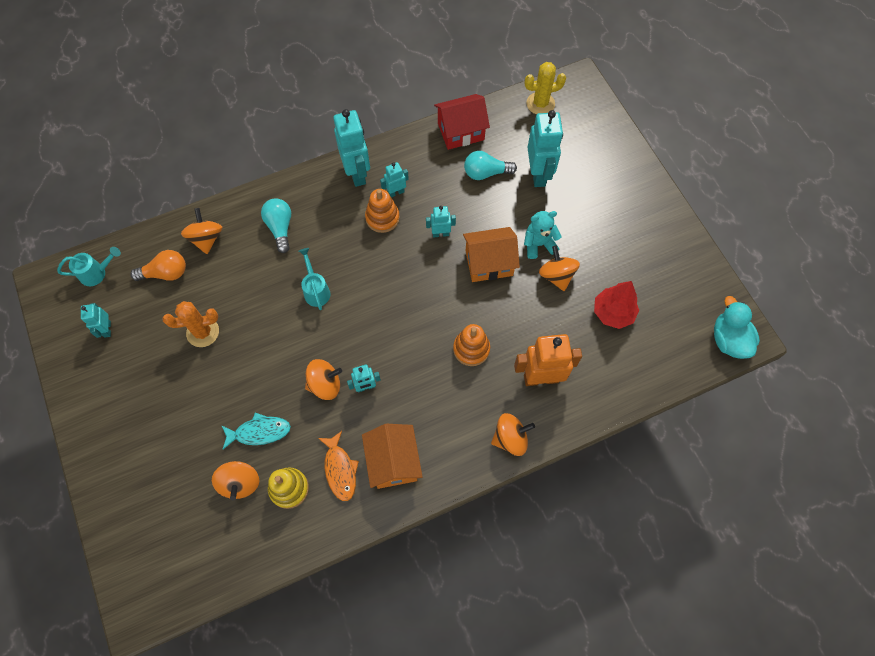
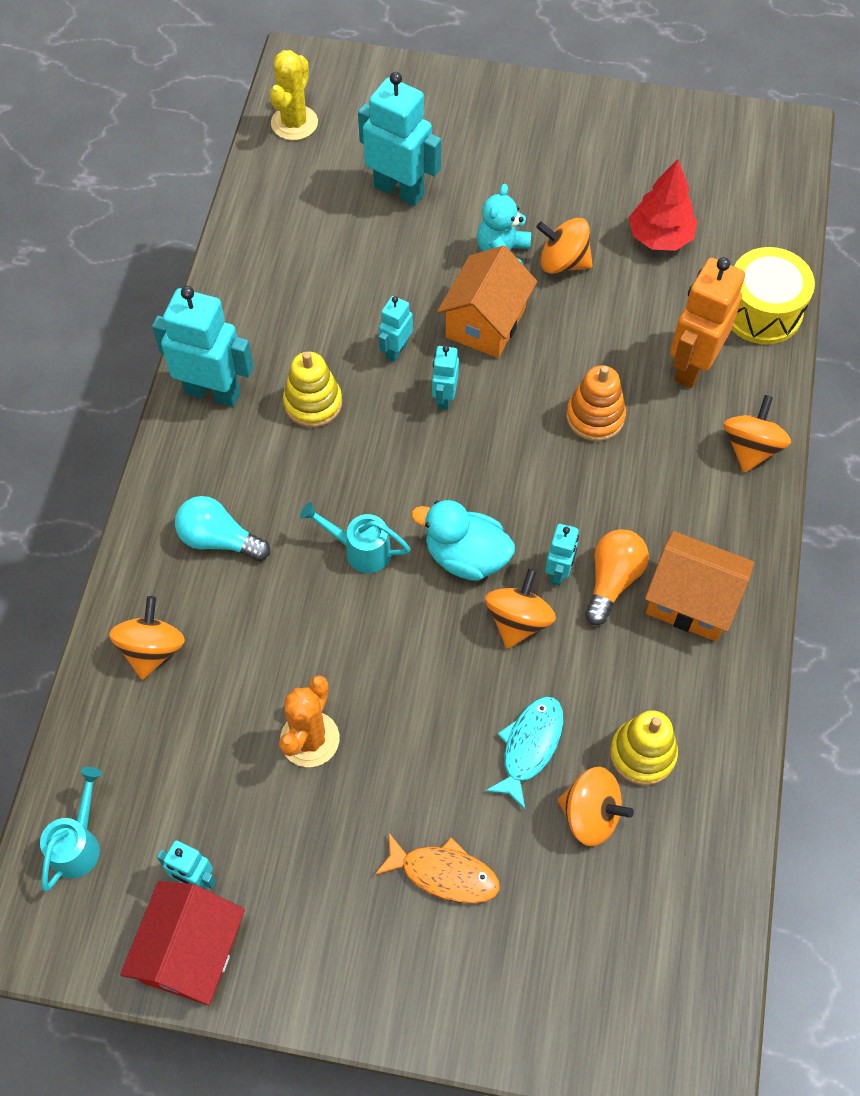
camera: 55 degrees left, 5 degrees down
orange light bulb [130,250,186,281] -> orange light bulb moved to [585,529,649,625]
orange spinning top [181,208,222,254] -> orange spinning top turned 75 degrees clockwise [109,596,185,680]
orange fish [318,431,359,501] -> orange fish moved to [375,833,500,904]
orange stacking toy [365,189,400,233] -> yellow stacking toy [283,352,342,428]
turquoise robot [380,162,409,198] -> turquoise robot moved to [432,346,459,410]
red house [434,94,490,150] -> red house moved to [120,881,245,1005]
turquoise light bulb [464,151,517,180] -> none
turquoise duck [714,296,760,359] -> turquoise duck moved to [411,500,515,581]
none -> yellow drum [732,247,815,344]

